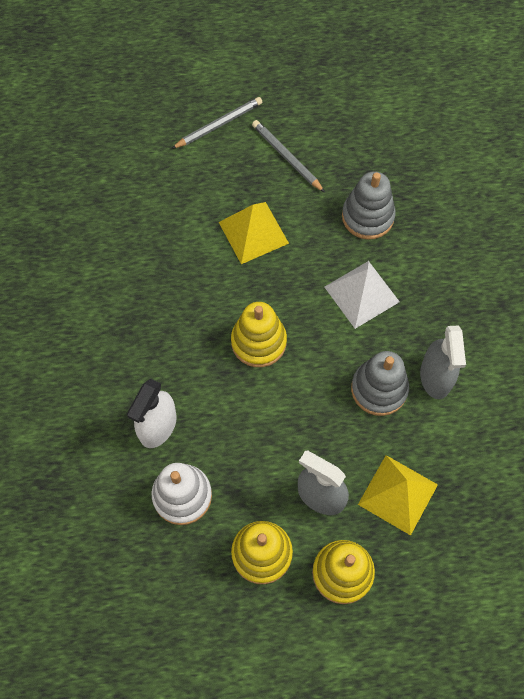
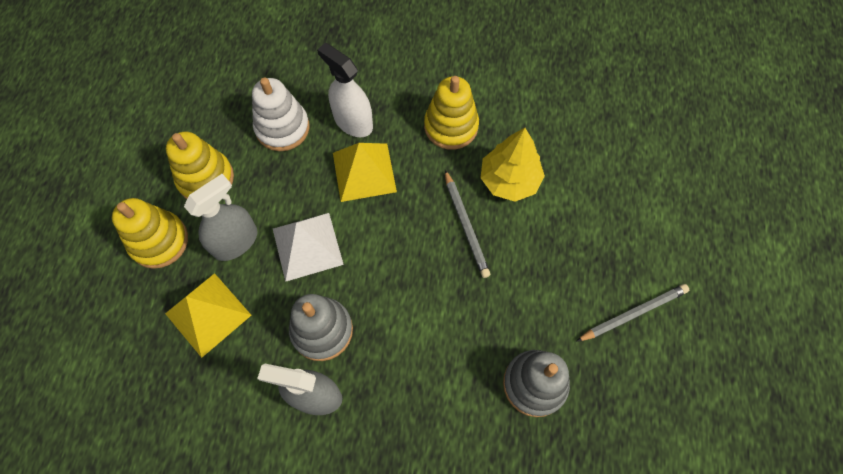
camera: 105 degrees right, 0 degrees up
grey pencil [171,97,262,149] -> grey pencil moved to [445,170,490,278]
yellow pyramid [219,202,289,264] -> yellow pyramid moved to [333,143,397,202]
yellow stacking toy [231,302,287,367] -> yellow stacking toy moved to [424,76,479,150]
white pyramid [325,261,400,329] -> white pyramid moved to [273,213,344,282]
none -> yellow tree [480,128,545,202]

